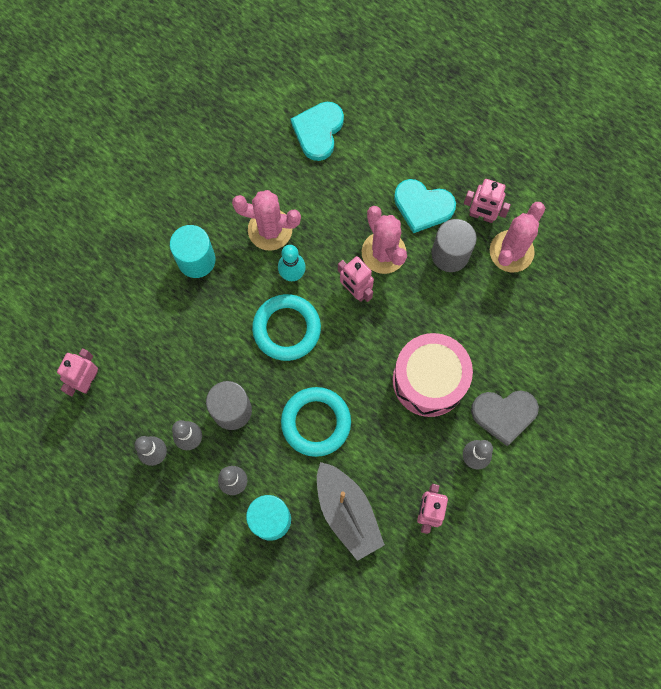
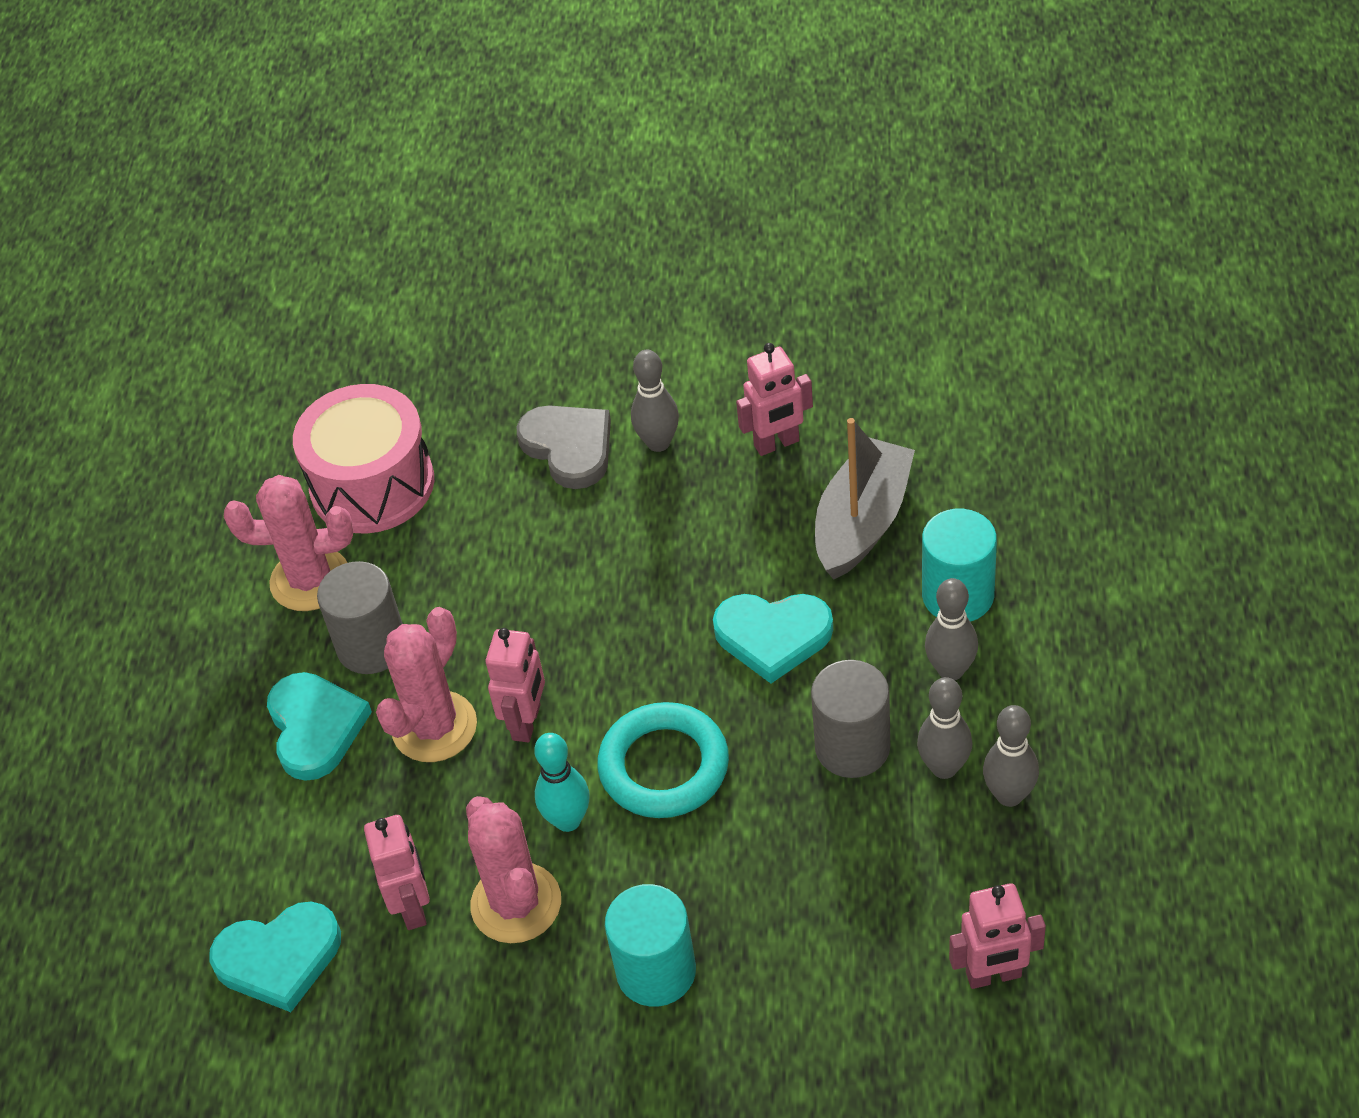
camera: 120 degrees left, 25 degrees down
turquoise ring [281,387,351,457] -> turquoise heart [713,594,833,683]
pink drum [393,333,473,417] -> pink drum moved to [293,384,434,533]
pink robot [464,179,511,223] -> pink robot moved to [364,815,430,930]

